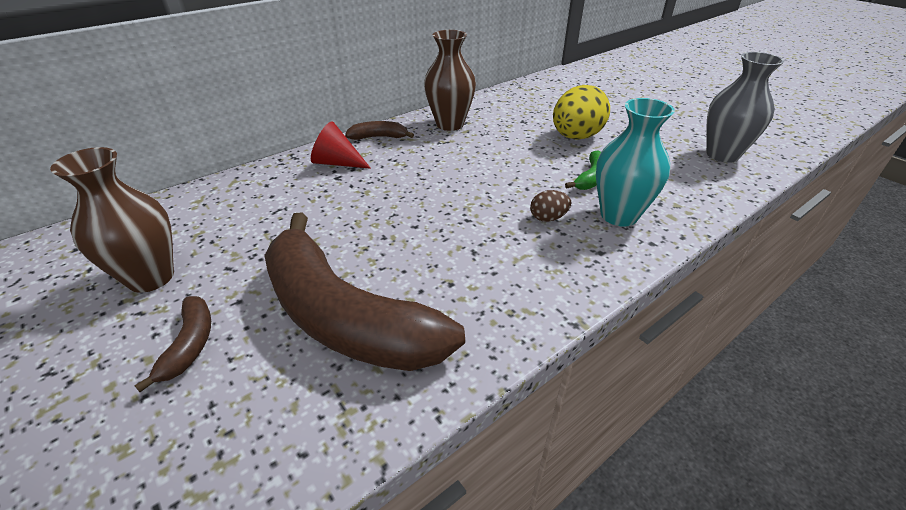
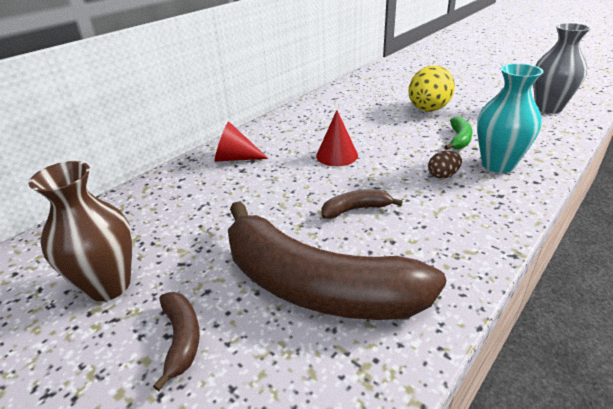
camera: 10 degrees left, 5 degrees down
brown banana [345,121,414,140] -> brown banana moved to [321,189,403,219]
brown vase [424,30,476,131] -> none
none -> red cone [316,110,358,166]

